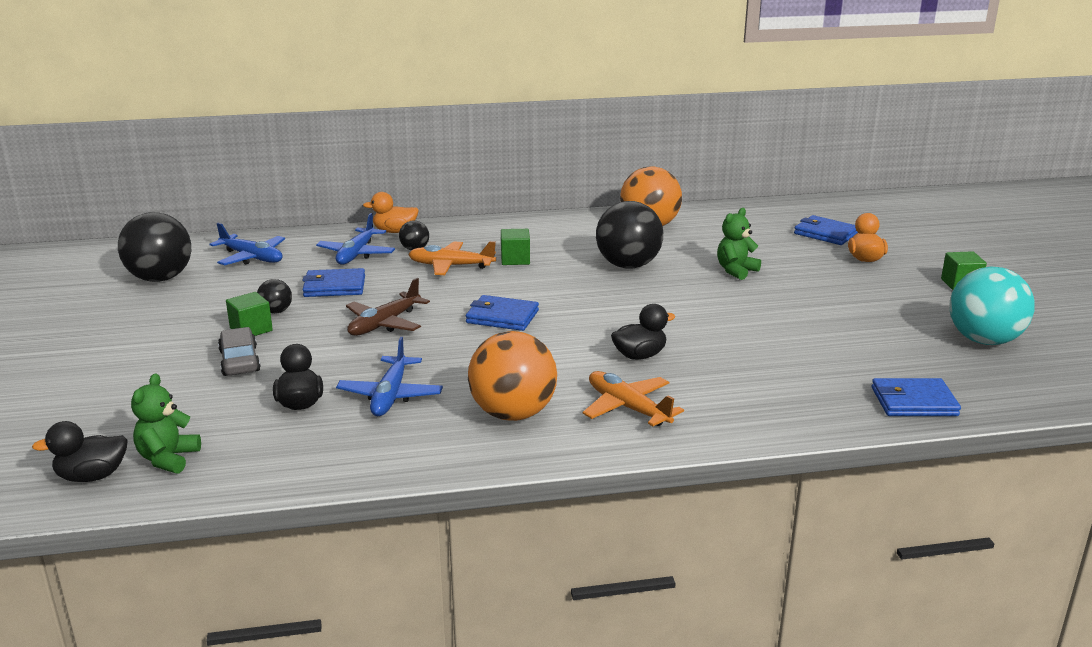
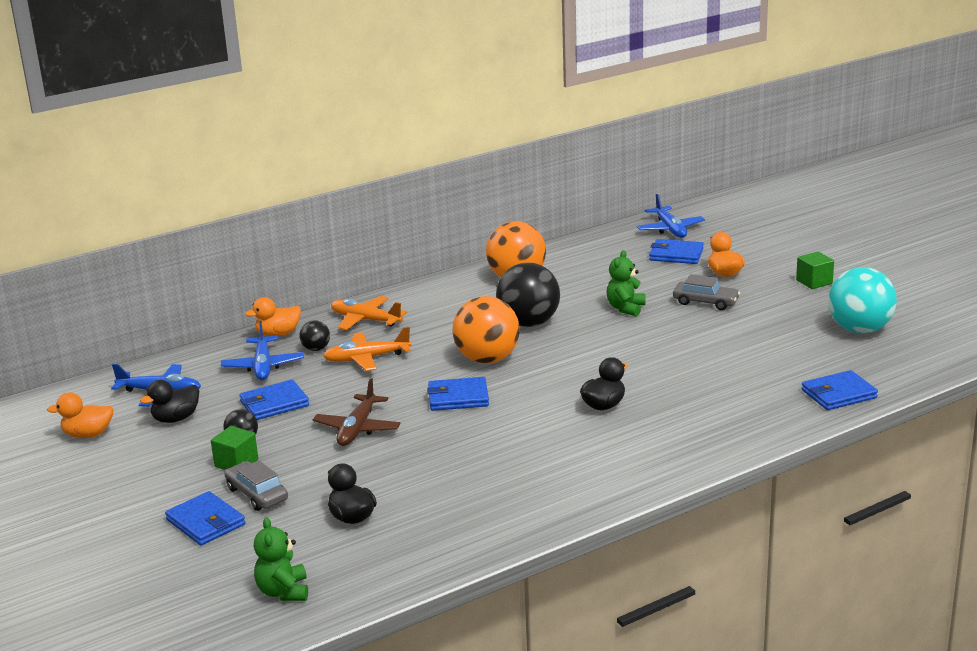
camera: 20 degrees left, 0 degrees up
black duck [32,421,128,482] -> black duck moved to [140,380,199,423]
black ball [118,212,191,282] -> orange duck [47,392,114,438]
blue plane [336,337,443,416] -> blue plane moved to [637,194,705,238]
orange ball [468,331,557,421] -> orange ball moved to [452,296,520,363]
green cube [501,229,530,265] -> none
orange plane [583,371,684,426] -> orange plane moved to [331,296,407,330]
none -> blue wallet [165,491,246,545]
none -> grey car [673,274,740,310]

